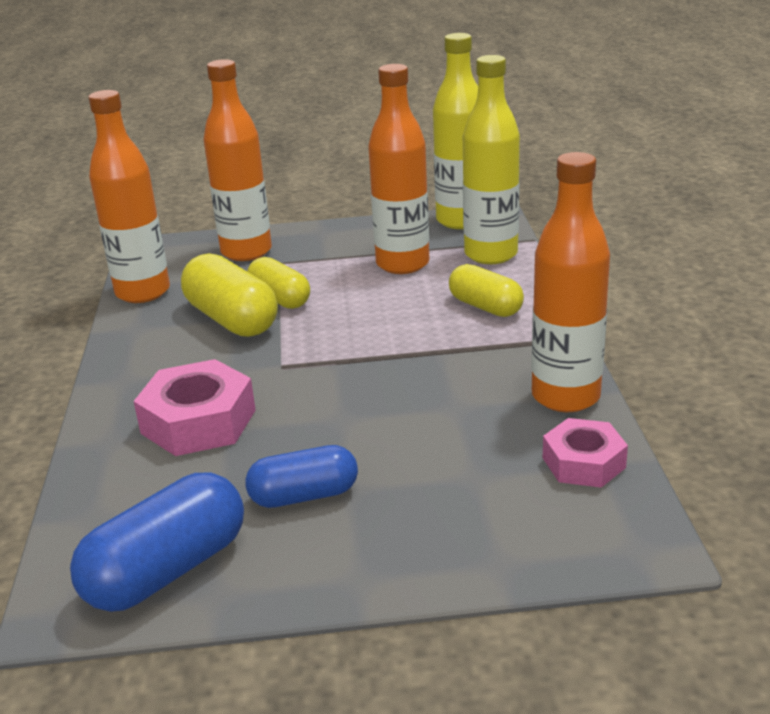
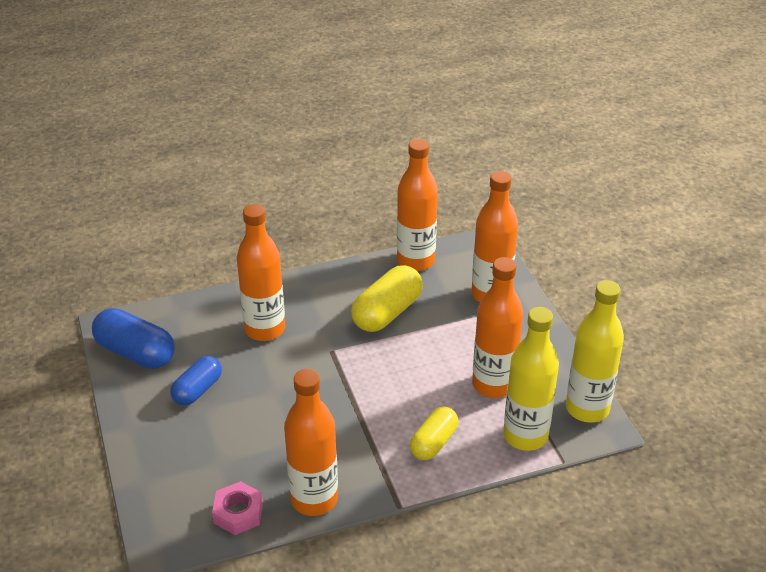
camera: 75 degrees right, 10 degrees up
pink nut [134,359,256,456] -> orange bottle [236,204,285,341]
blue capsule [245,445,358,508] -> blue capsule turned 60 degrees clockwise [170,356,222,406]
yellow capsule [247,257,310,309] -> none

